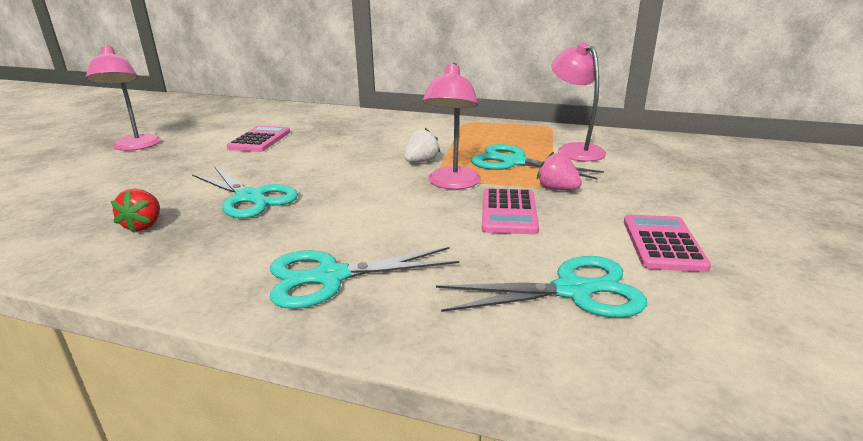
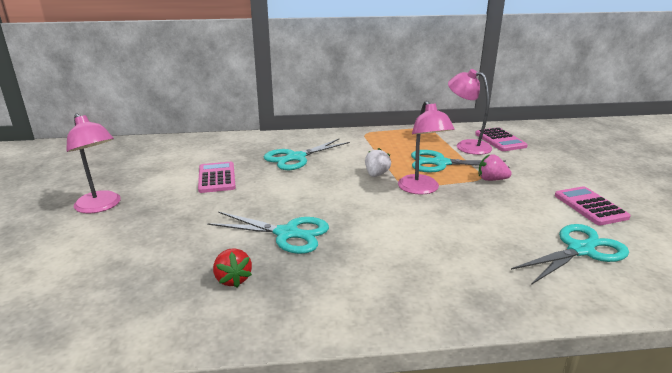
camera: 25 degrees left, 0 degrees up
turquoise scissors [270,247,459,309] -> turquoise scissors moved to [264,139,350,170]
pink calculator [482,188,539,234] -> pink calculator moved to [475,127,528,151]

